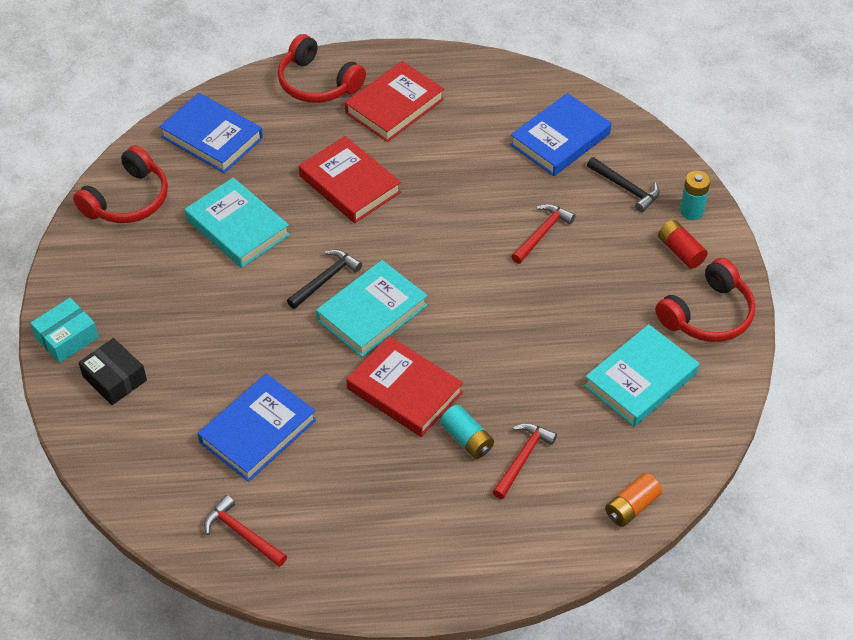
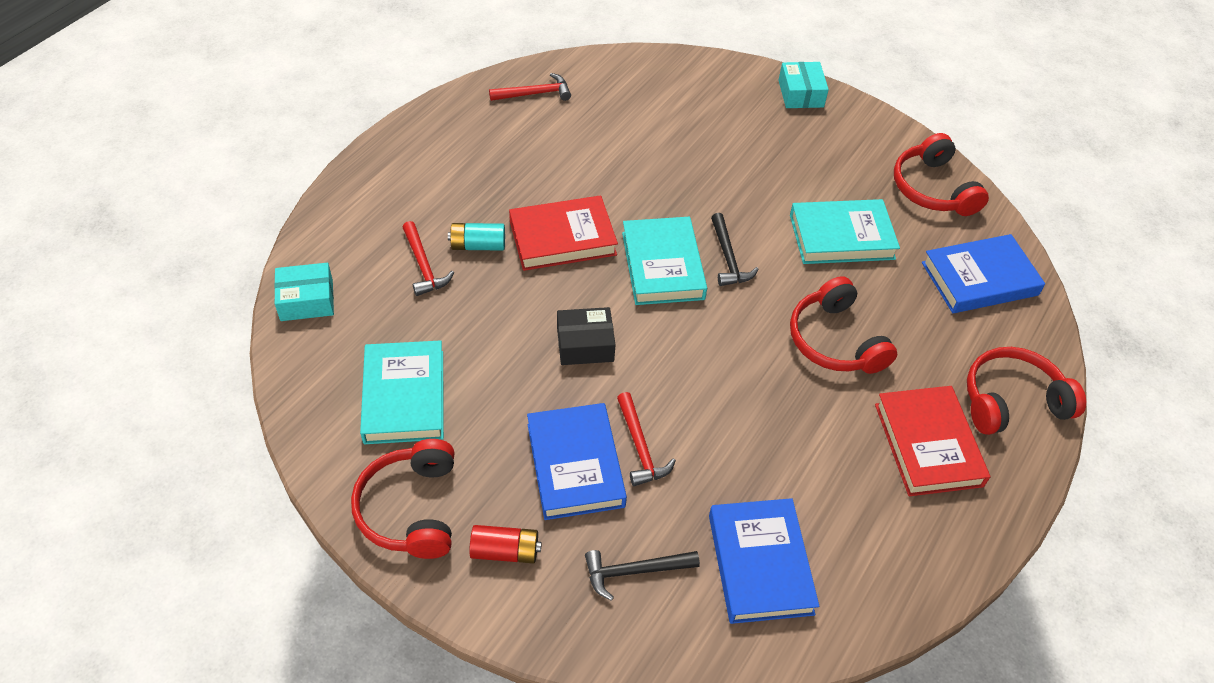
camera: 125 degrees right, 0 degrees up
black box [78,338,147,405] -> black box moved to [557,307,615,365]
blue book [198,373,316,482] -> blue book moved to [527,403,627,520]
red book [299,136,401,223] -> red headphones [790,276,897,374]
orange battery [605,473,662,527] -> turquoise box [274,263,334,321]
turquoise battery [680,171,710,220] -> none

